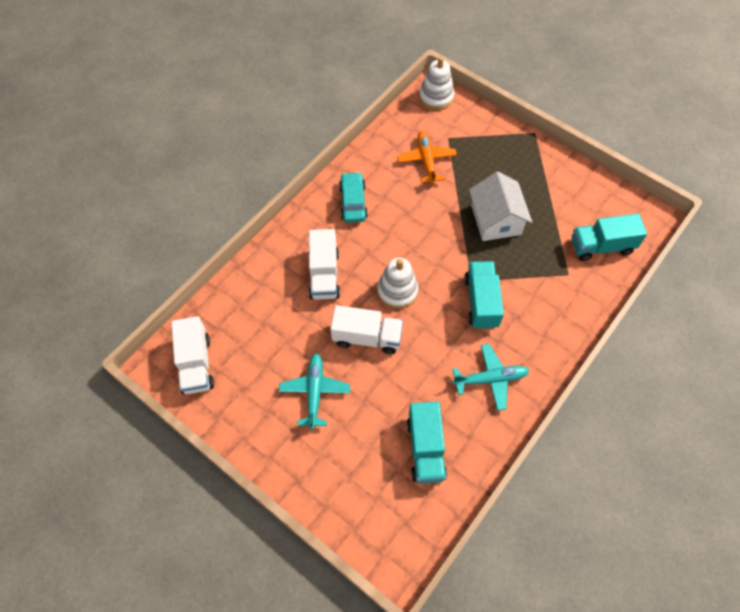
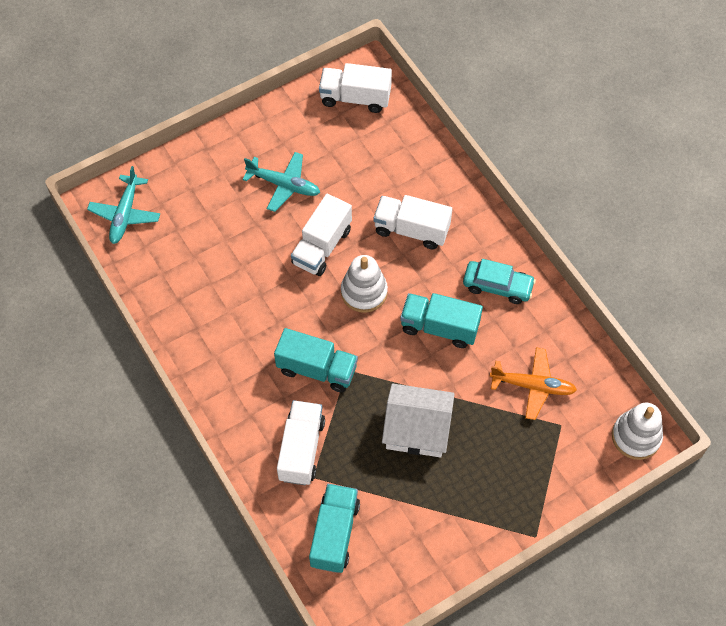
camera: 110 degrees right, 0 degrees up
turquoise truck [407,402,447,484] -> turquoise truck moved to [400,293,483,348]
turquoise plane [452,344,530,411] -> turquoise plane moved to [87,166,160,244]
none -> white truck [277,400,325,485]

